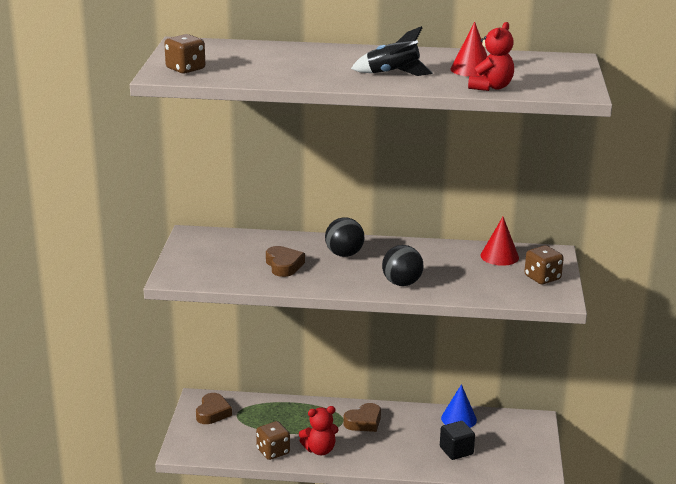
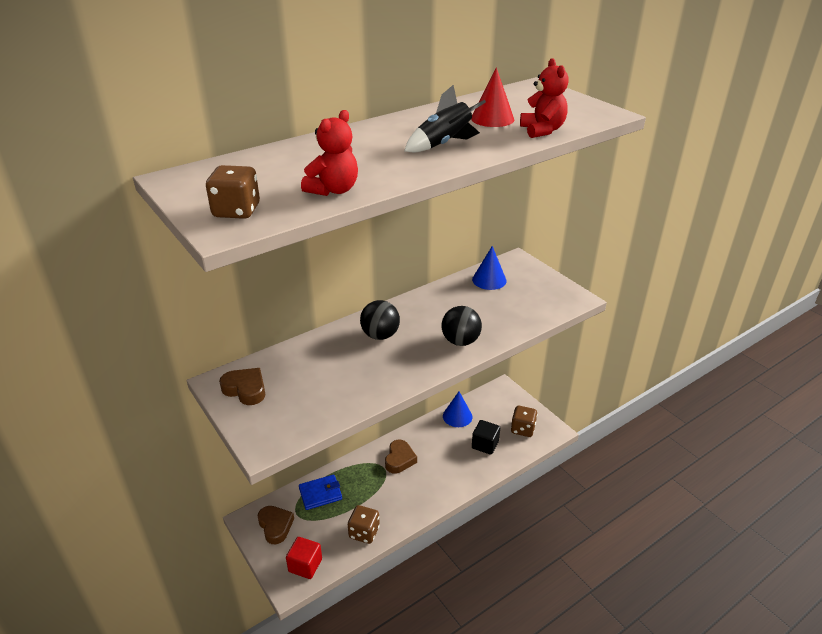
camera: 40 degrees left, 10 degrees up
brown heart [266,246,305,277] -> brown heart moved to [219,368,265,405]
red teddy bear [299,406,338,455] -> red teddy bear moved to [301,110,358,196]
red cone [480,217,519,266] -> blue cone [472,246,507,290]
brown dice [524,245,564,284] -> brown dice moved to [511,406,537,437]
none -> red cube [286,537,322,579]
none -> blue wallet [299,474,342,510]

